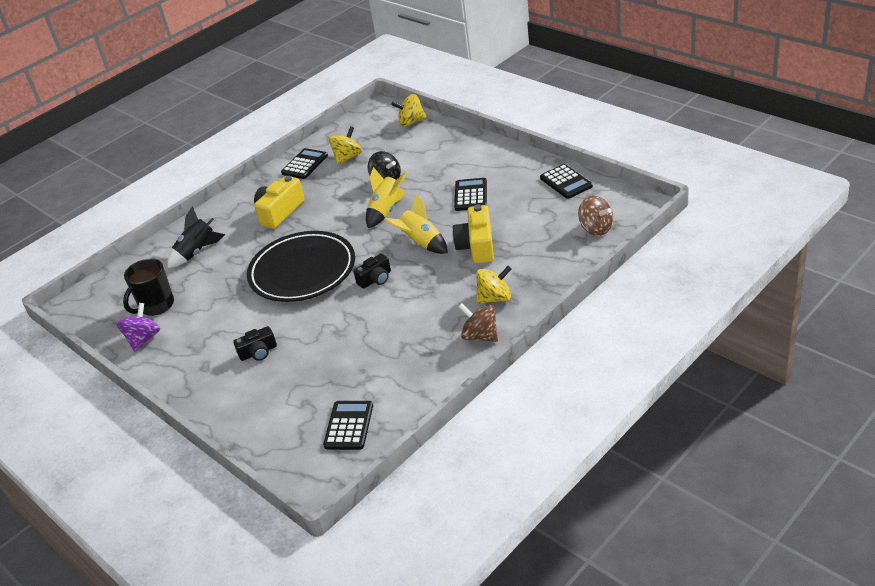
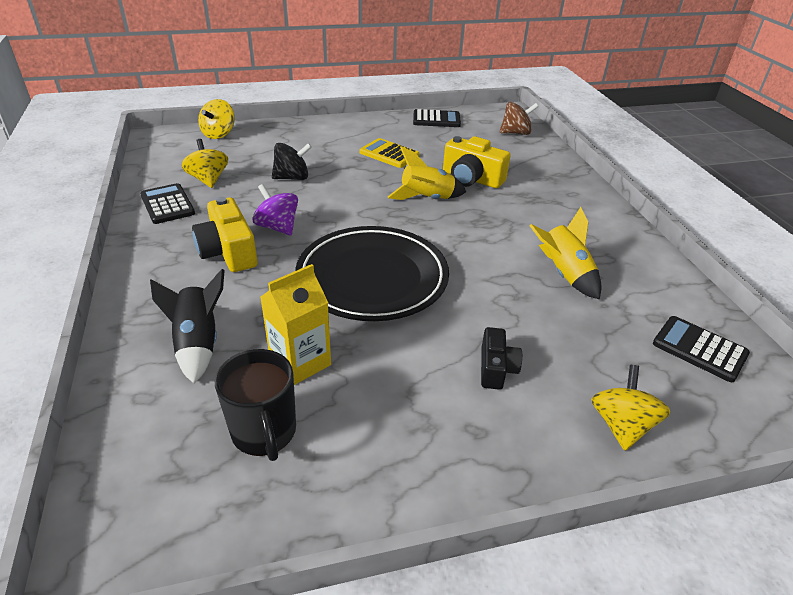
camera: 65 degrees left, 0 degrees up
purple spinning top [116,303,160,351] -> purple spinning top moved to [252,184,298,236]
black camera [353,254,391,289] -> none
yellow rocket [366,167,408,228] -> yellow rocket moved to [530,207,602,299]
black calculator [454,178,487,211] -> yellow calculator [360,138,419,168]
brown spinning top [459,304,498,342] -> none
yellow spinning top [476,266,512,304] -> yellow spinning top moved to [591,365,670,450]
none -> yellow carton [260,264,331,385]

